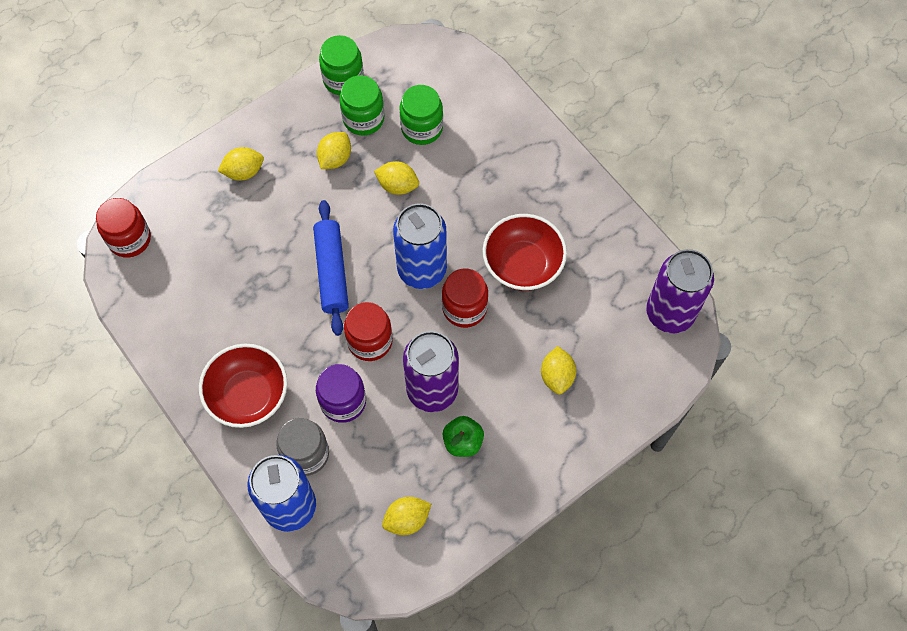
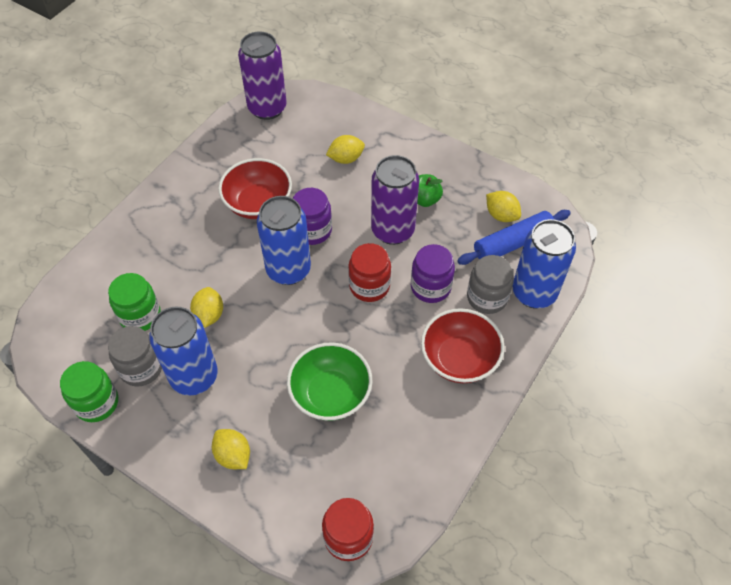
camera: 110 degrees left, 10 degrees down
blue rolling pin [313,200,349,336] -> blue rolling pin moved to [457,210,571,265]
yellow lemon [317,132,351,169] -> blue can [149,306,218,395]
green jar [339,75,384,135] -> grey jar [108,326,162,386]
red jar [442,268,488,328] -> purple jar [293,188,332,245]
none -> green bowl [287,343,373,421]

